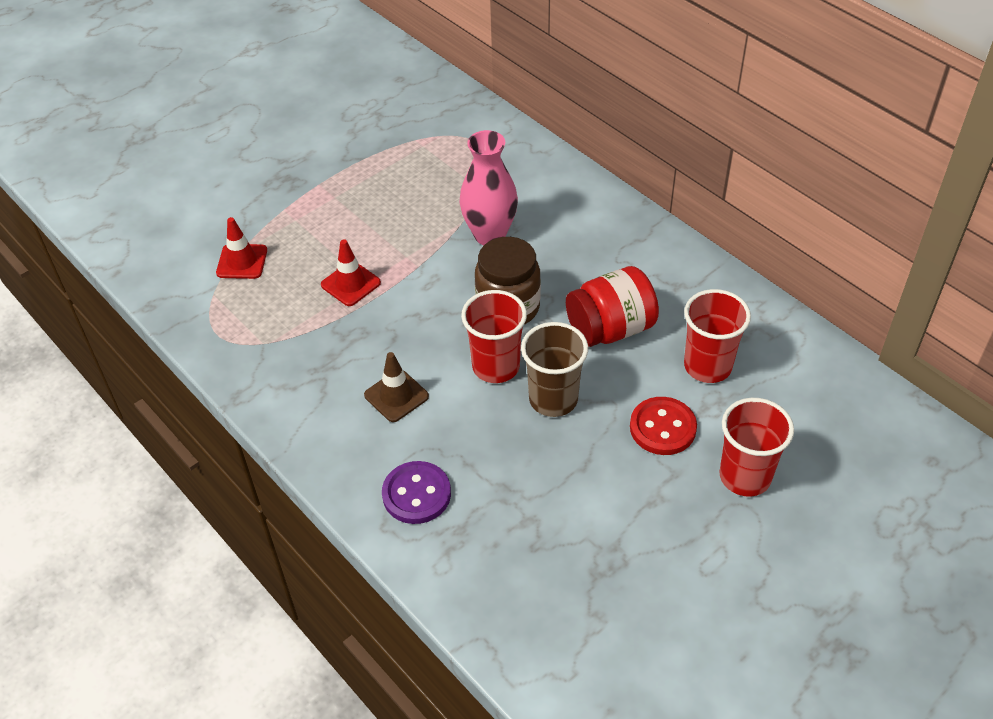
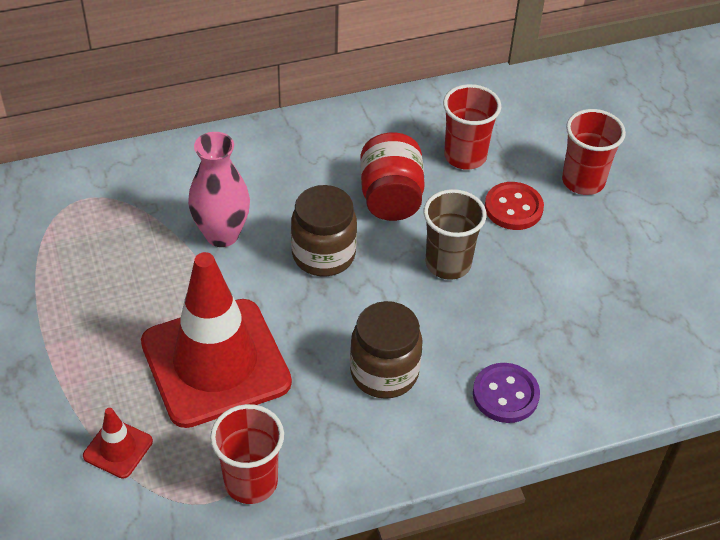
camera: 70 degrees left, 0 degrees up
red traffic cone [321,239,381,306] -> red traffic cone [141,252,292,428], size x2.45
brown traffic cone [364,352,429,422] -> brown jar [350,301,423,399]
red cup [461,290,527,383] -> red cup moved to [210,404,284,504]

